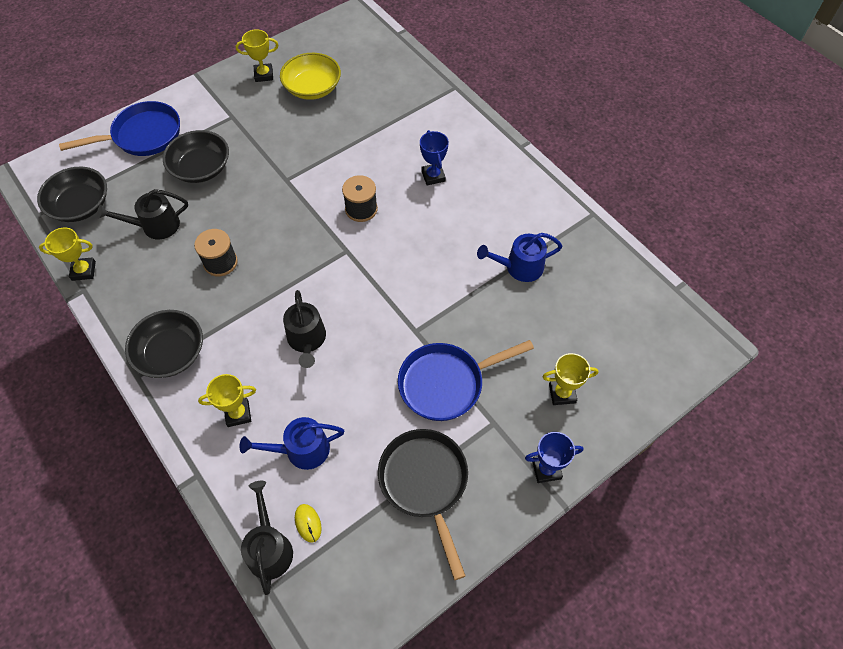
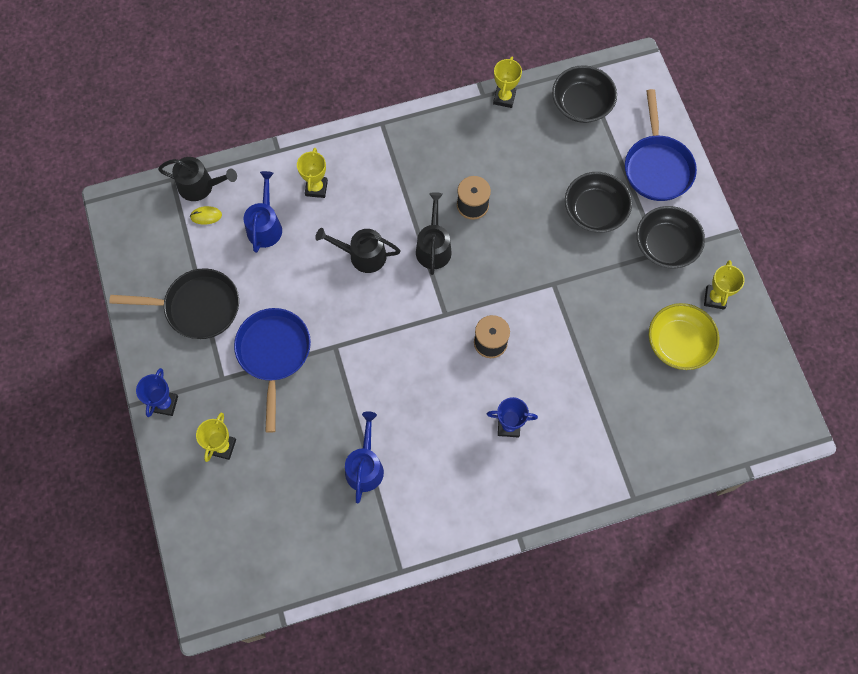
camera: 110 degrees right, 10 degrees up
black watering can [97,189,188,239] -> black watering can moved to [416,192,452,275]
black bowl [125,310,203,378] -> black bowl moved to [636,206,705,268]

